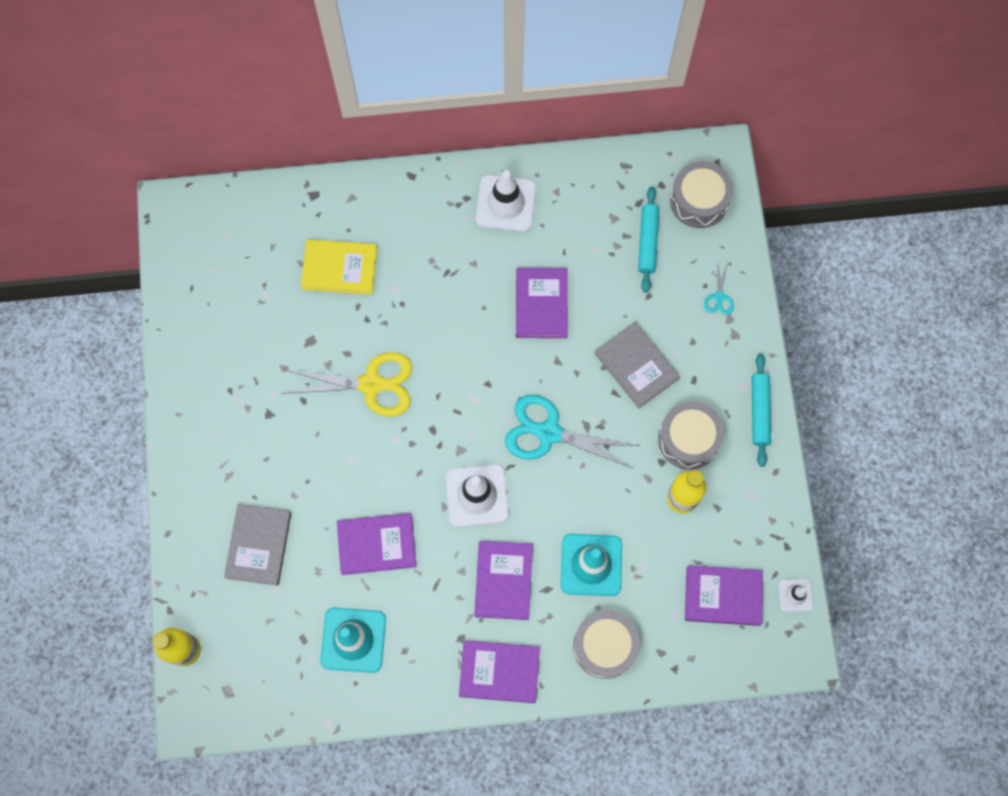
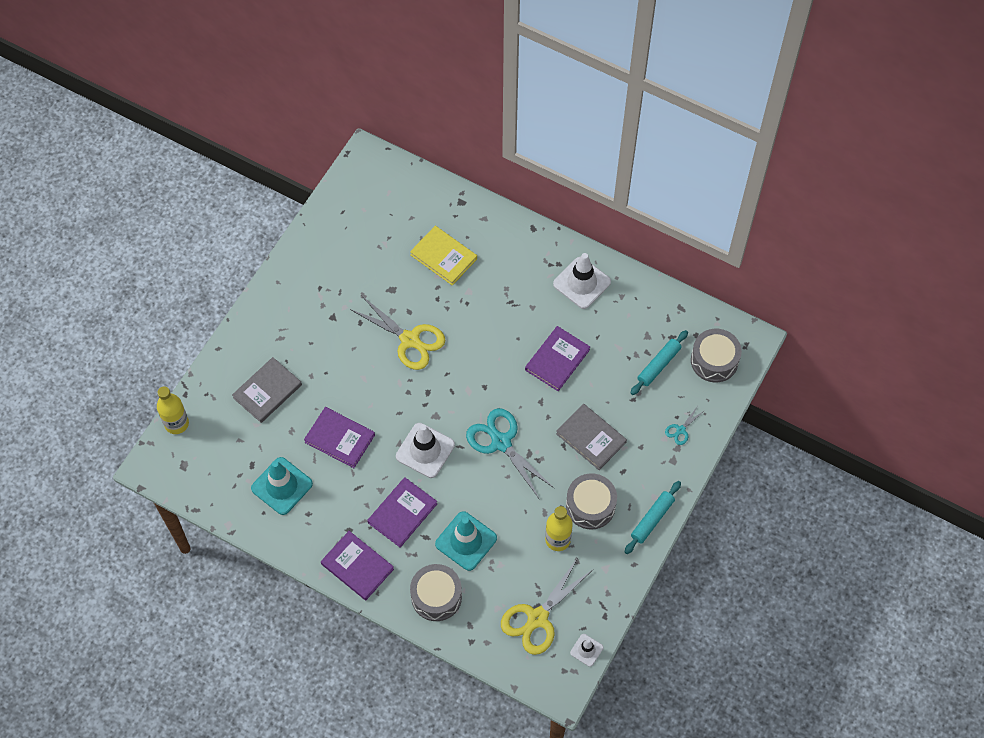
camera: 35 degrees right, 10 degrees down
grey book [595,322,680,409] -> grey book turned 45 degrees counterclockwise [556,404,627,470]
purple book [685,565,763,626] -> yellow scissors [501,559,592,655]

